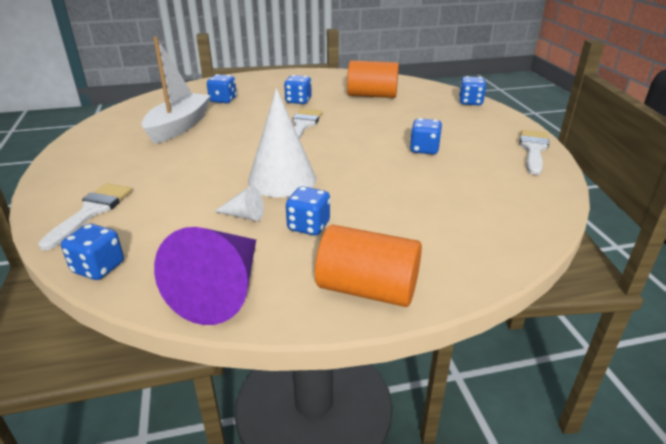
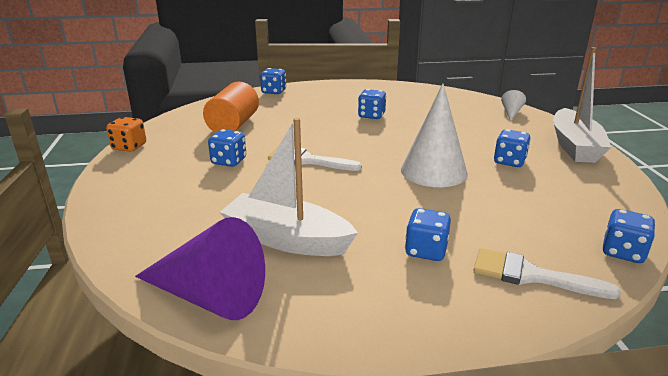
camera: 85 degrees left, 5 degrees down
purple cone [154,227,256,325] -> purple cone moved to [135,217,265,320]
blue dice [207,74,237,103] -> blue dice moved to [405,208,451,261]
white cone [214,186,264,221] -> white cone moved to [501,90,526,121]
orange cylinder [315,225,422,307] -> white boat [553,47,611,163]
white brush [520,130,549,175] -> none
none -> orange dice [106,117,146,152]

